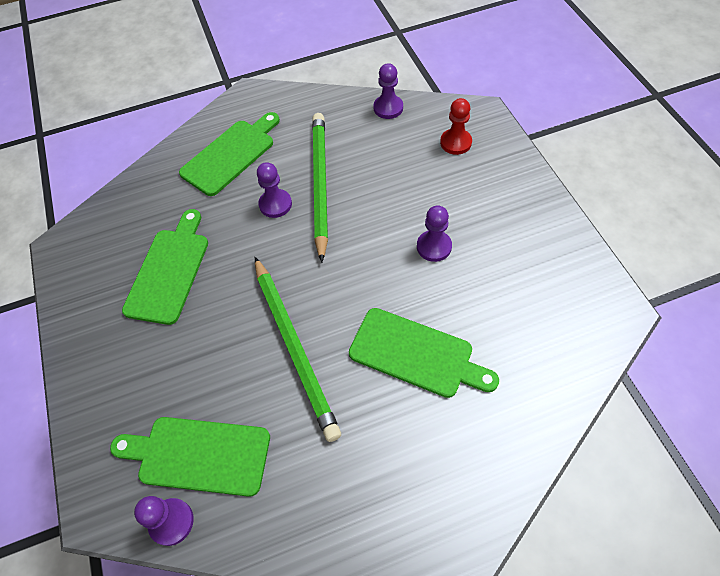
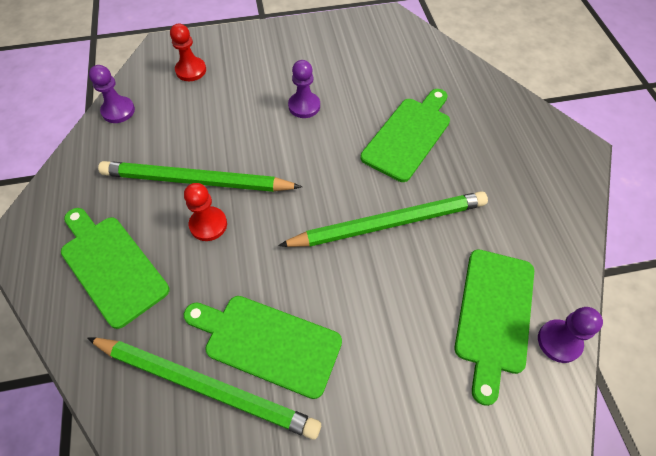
camera: 85 degrees left, 0 degrees up
purple pawn [257,162,292,218] -> red pawn [184,183,227,241]
none -> green pencil [87,337,321,440]

